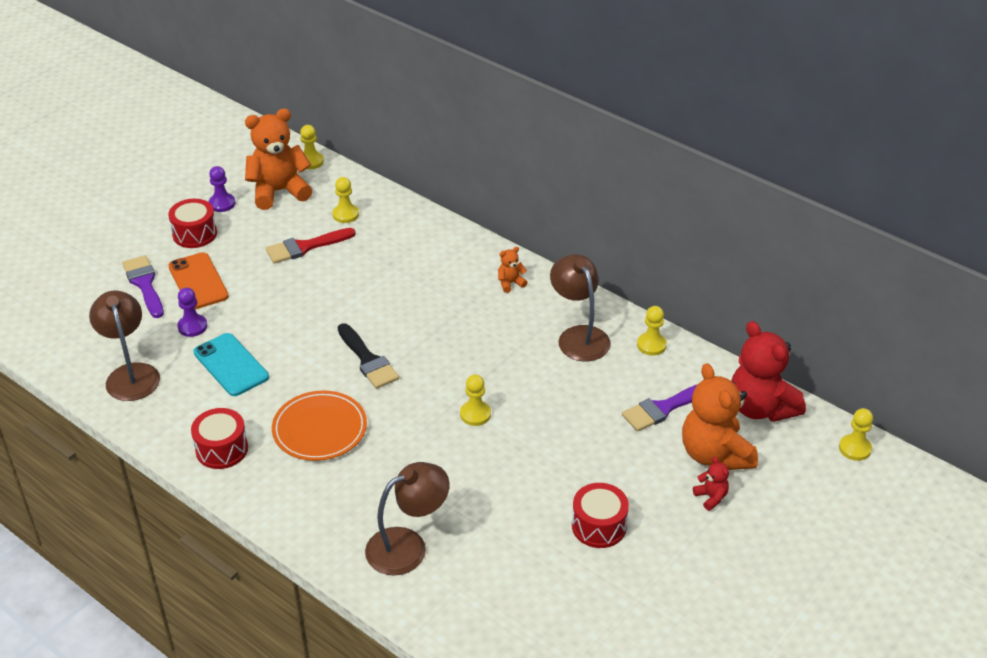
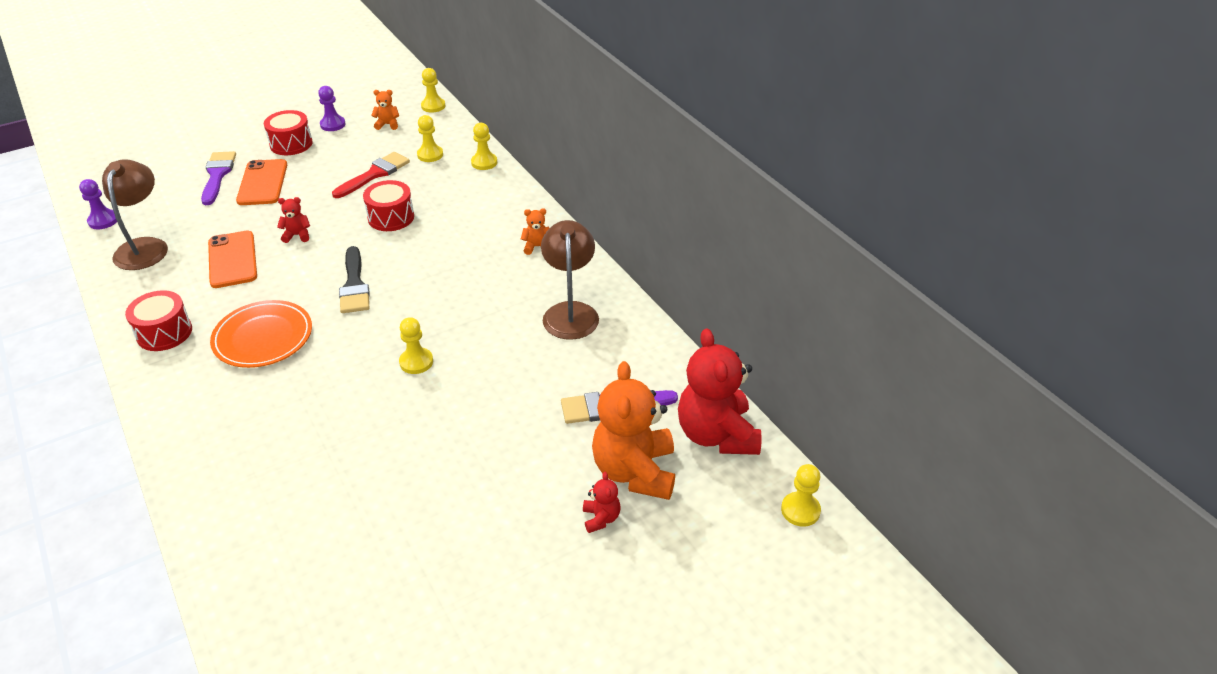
camera: 20 degrees right, 0 degrees up
purple pawn [177,288,207,337] -> purple pawn moved to [79,179,117,229]
turquoise phone [193,333,269,396] -> orange phone [208,230,257,288]
orange teddy bear [245,108,312,210] -> orange teddy bear [371,90,399,130], size x0.43
red brush [266,228,356,264] -> red brush turned 135 degrees clockwise [332,152,410,198]
brown lamp [365,462,449,576] -> none
red drum [572,483,629,548] -> red drum moved to [363,180,414,231]
yellow pawn [637,306,667,356] -> yellow pawn moved to [471,123,497,170]
none -> red teddy bear [277,197,310,243]

